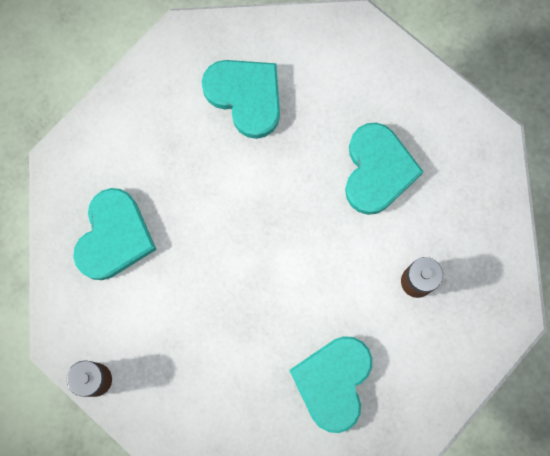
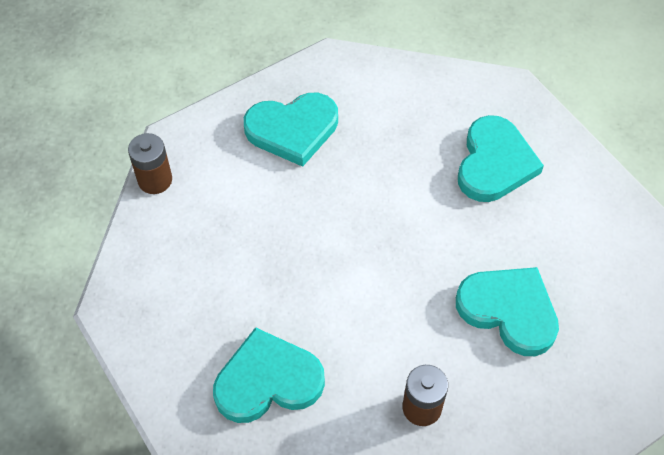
camera: 60 degrees right, 20 degrees down
turquoise heart [345,123,424,215] -> turquoise heart turned 120 degrees counterclockwise [456,267,559,356]

